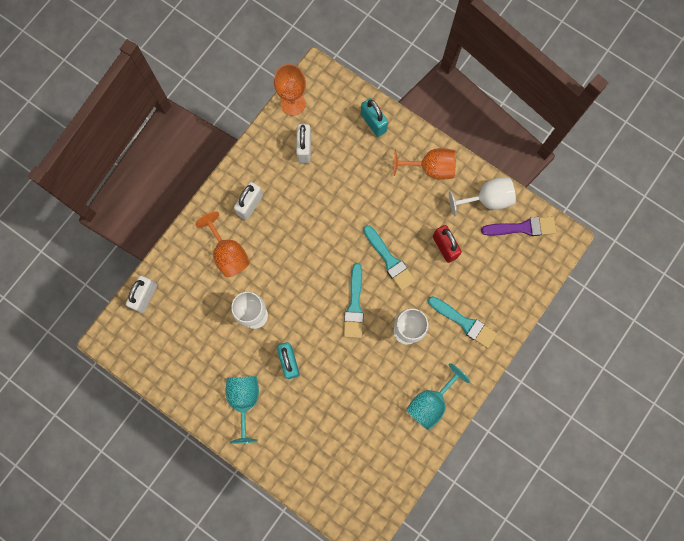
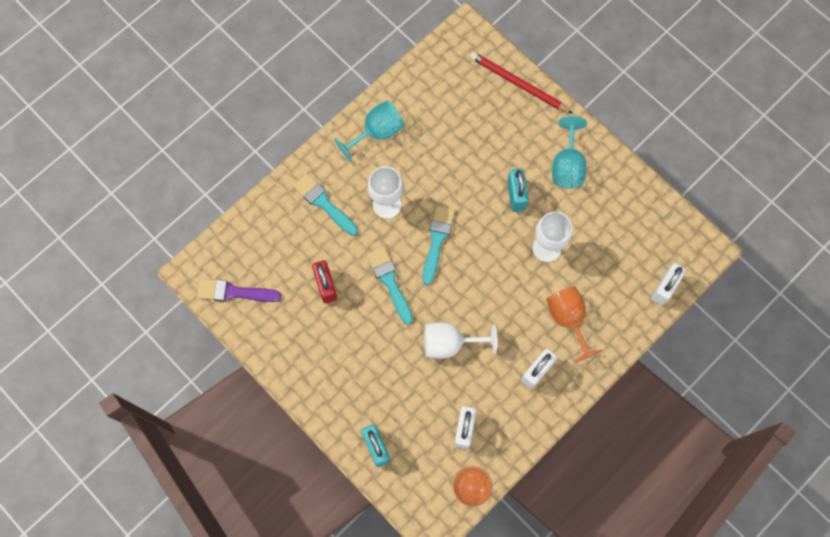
camera: 170 degrees left, 5 degrees down
orange goblet [394,148,456,180] -> none
white goblet [449,177,516,217] -> white goblet moved to [424,322,497,359]
none -> red pencil [470,52,573,114]

